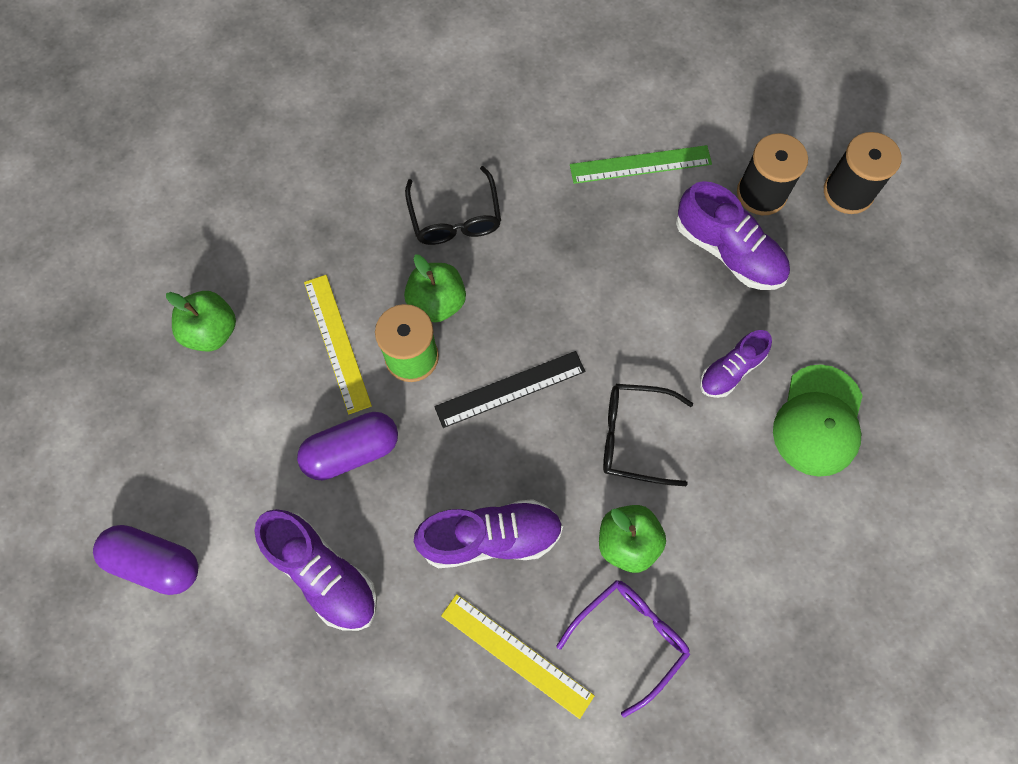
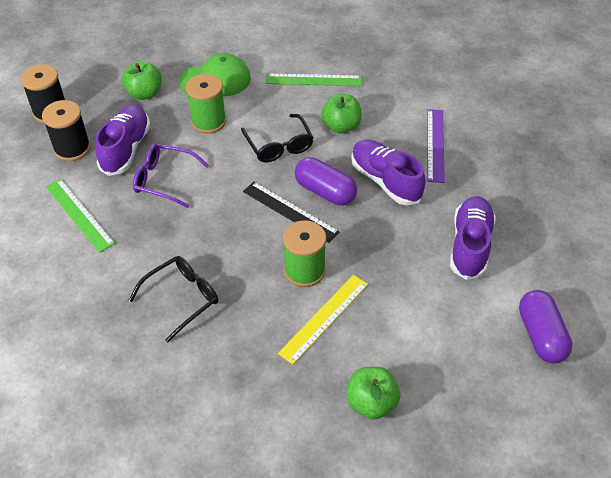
camera: 120 degrees left, 20 degrees down
purple capsule [297,412,398,480] -> purple capsule moved to [295,157,357,205]
green apple [404,255,466,322] -> green apple moved to [122,61,162,100]
yellow ruler [441,594,595,719] -> purple ruler [427,109,445,183]
purple glasses [556,580,690,717] -> purple glasses moved to [133,144,209,208]
purple shoe [700,330,772,398] -> green spool [186,74,226,134]
none -> green ruler [266,73,361,86]

